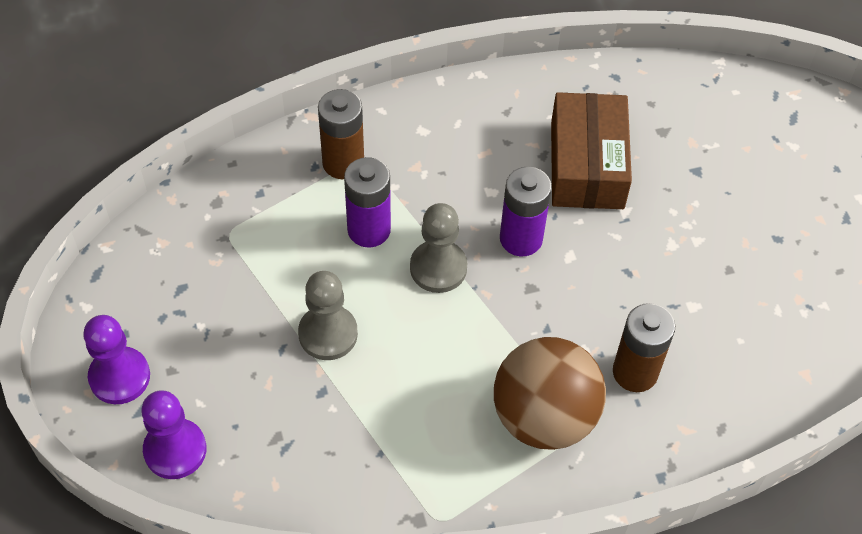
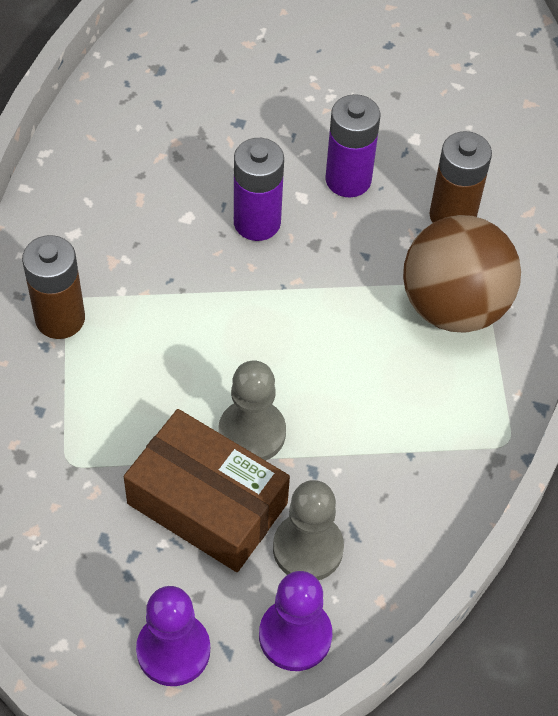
camera: 60 degrees left, 0 degrees up
purple battery [344,157,391,248] -> purple battery moved to [325,94,380,198]
grey pawn [410,203,467,293] -> grey pawn moved to [273,480,344,580]
brown box [551,92,632,209] -> brown box moved to [124,409,290,572]

